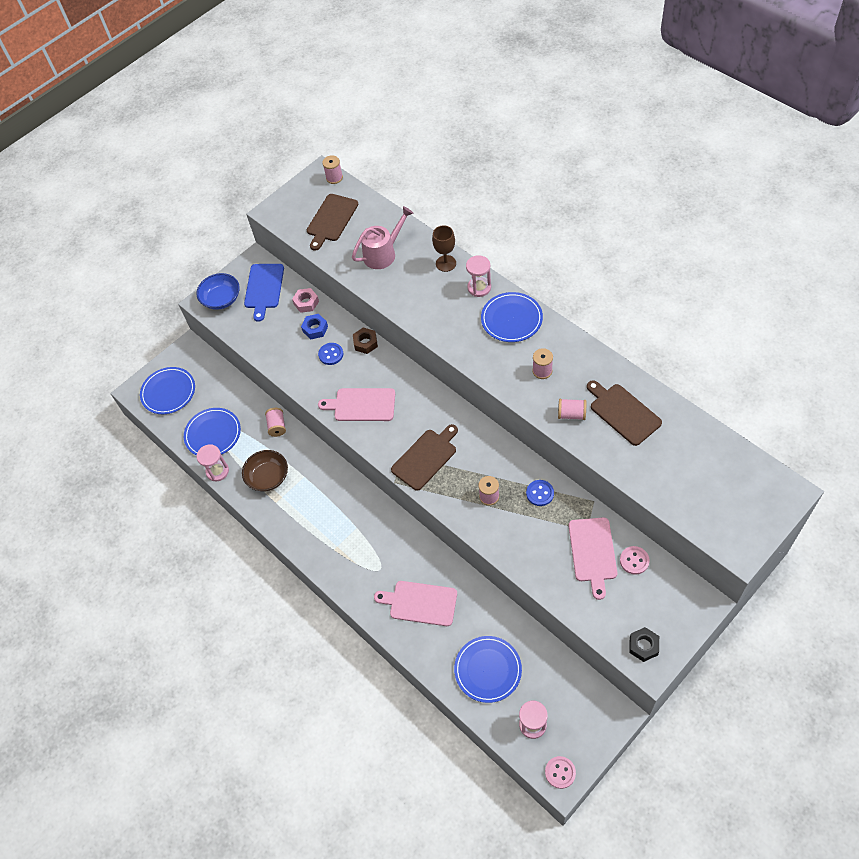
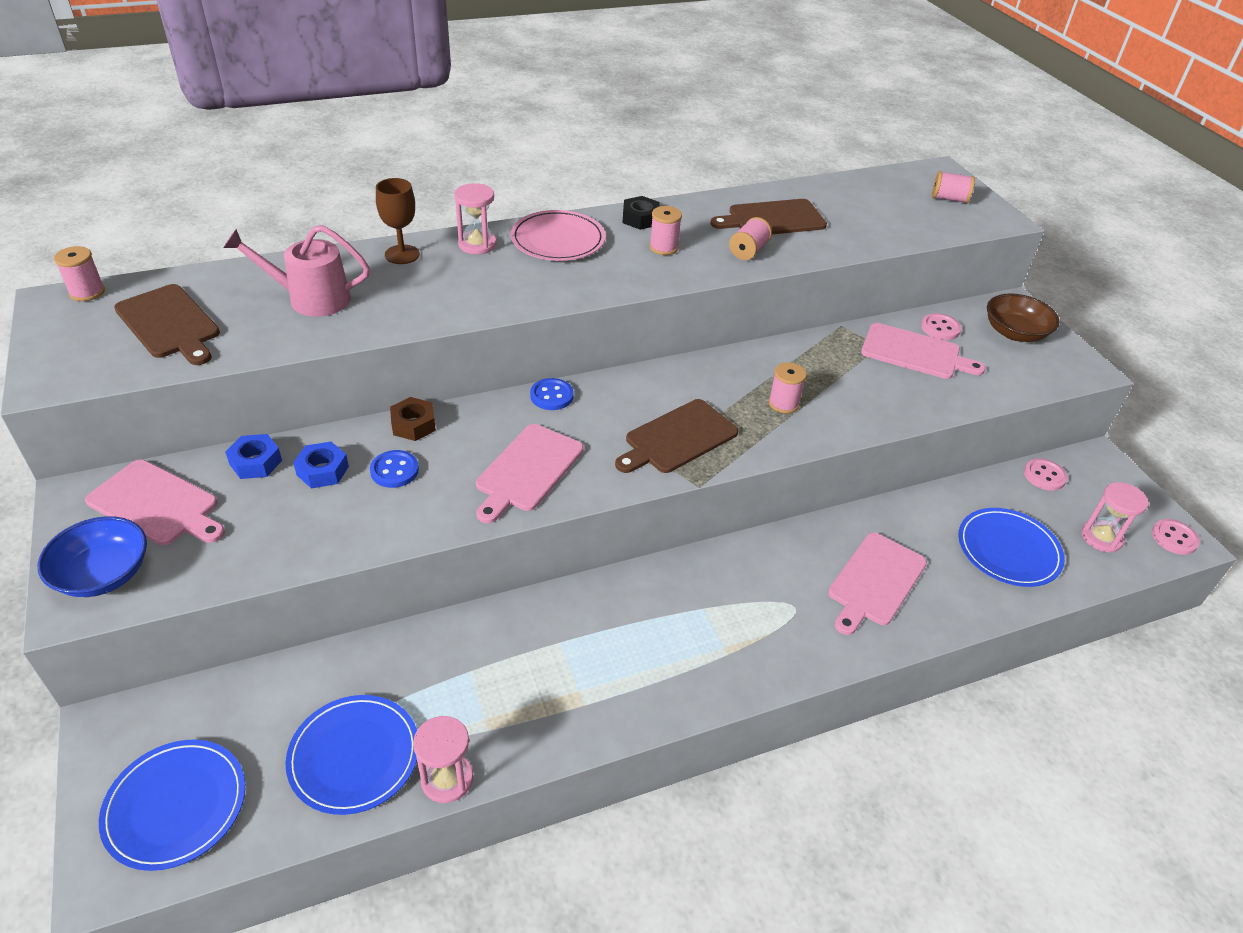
camera: 75 degrees left, 15 degrees down
brown bowl [242,450,288,491] -> brown bowl moved to [987,293,1060,342]
blue cutting board [244,264,284,322] -> pink cutting board [85,459,225,545]
pink spool [265,408,286,437] -> pink spool moved to [932,171,975,204]
pink nut [292,288,319,313] -> blue nut [225,434,282,479]
pink watering can [352,206,413,269] -> pink watering can turned 75 degrees counterclockwise [223,225,370,317]
brown cutting board [391,424,458,491] -> brown cutting board turned 105 degrees counterclockwise [615,399,738,473]
blue plate [481,292,543,342] -> pink plate [511,210,605,261]
blue button [526,480,554,506] -> blue button moved to [530,378,574,410]
black nut [629,627,659,662] -> black nut moved to [623,196,660,230]
none -> pink button [1024,458,1067,491]

